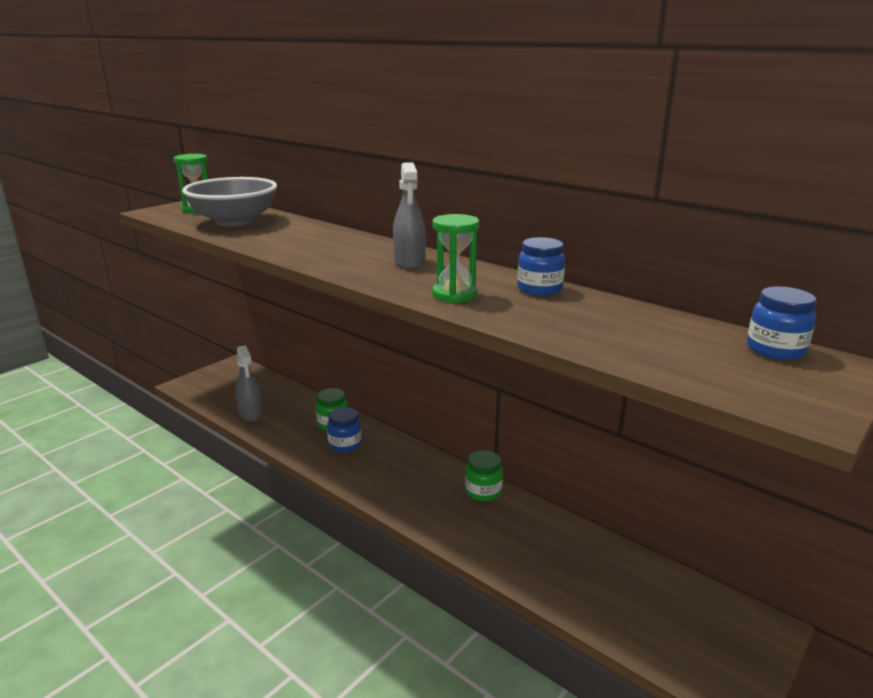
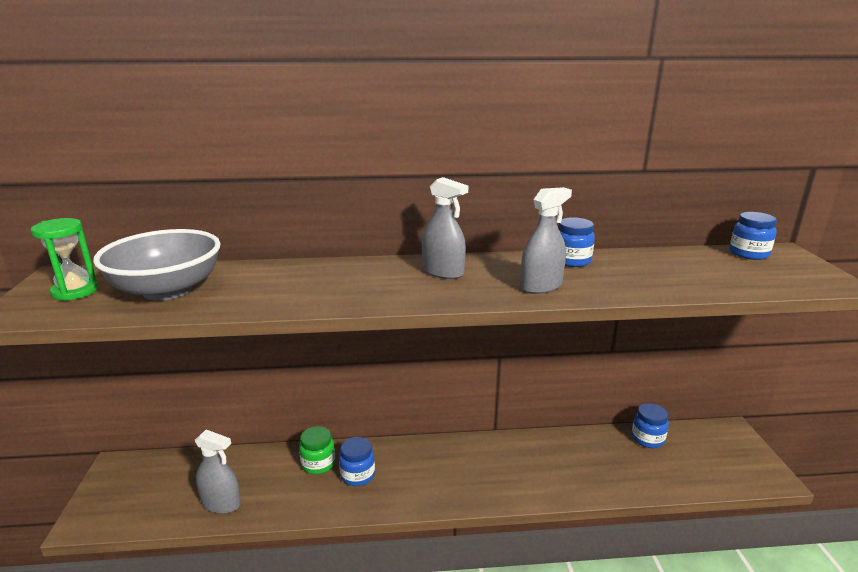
camera: 45 degrees left, 0 degrees up
green hourglass [432,214,479,303] -> grey spray bottle [520,187,572,294]
green jar [465,450,503,501] -> none
none -> blue jar [632,403,669,448]

